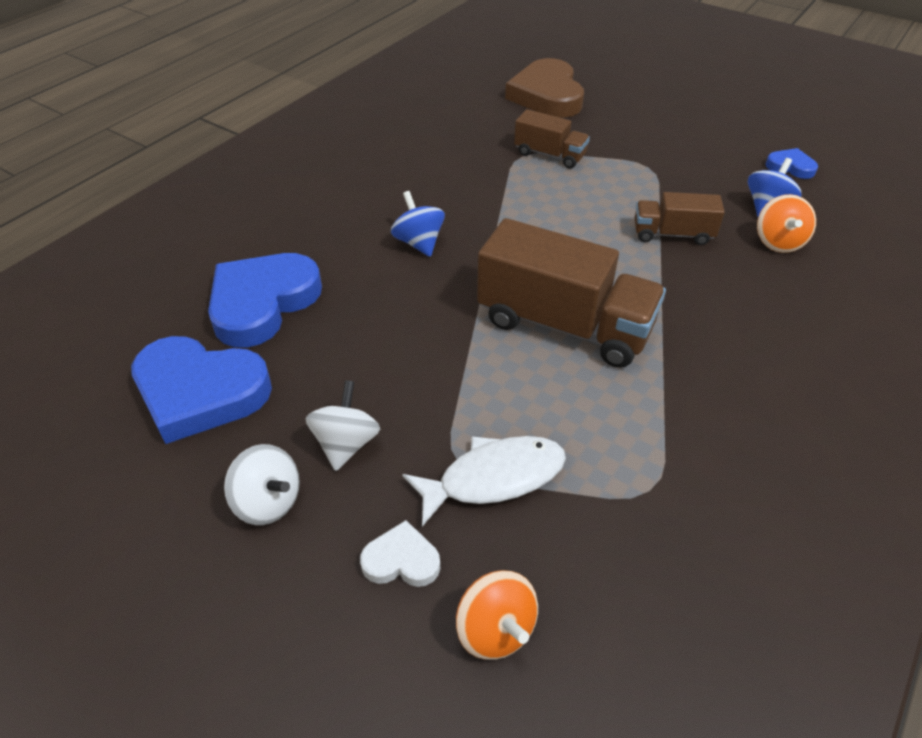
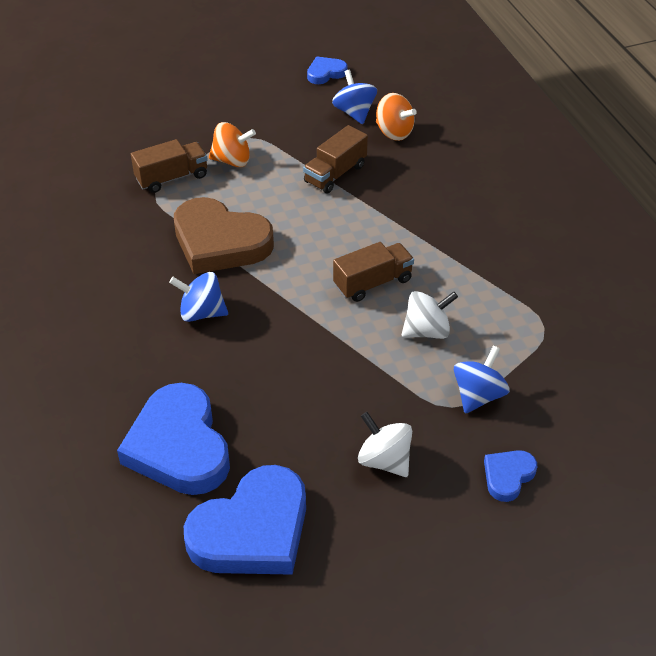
camera: 55 degrees left, 0 degrees up
white spinning top [224,444,300,525] -> white spinning top moved to [401,291,458,339]
white heart [360,520,440,587] -> blue heart [484,450,537,502]
white fish [402,436,566,527] -> blue spinning top [454,346,510,414]
orange spinning top [456,570,538,660] -> orange spinning top moved to [209,122,256,167]
brown truck [477,218,666,368] -> brown truck [333,242,414,302], size x0.53
brown heart [505,58,584,118] -> brown heart moved to [174,197,274,274]

